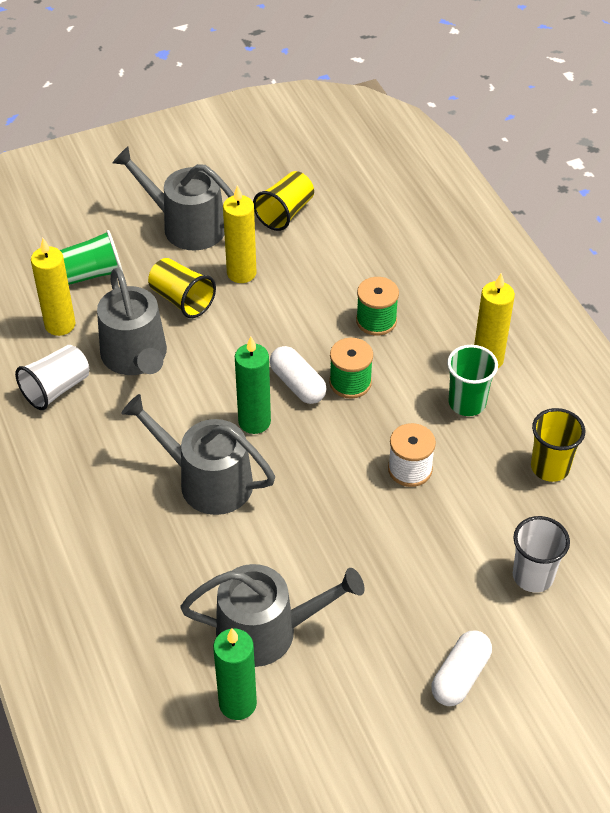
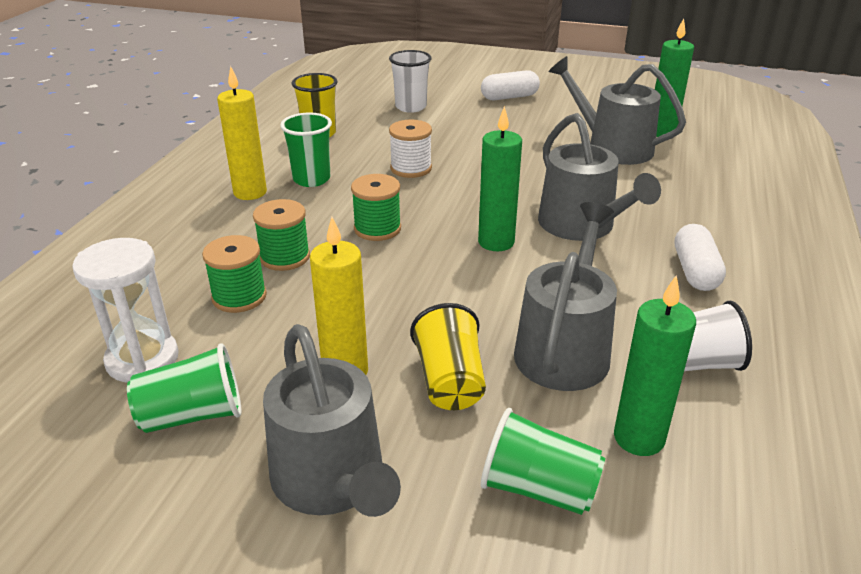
camera: 140 degrees left, 15 degrees down
yellow candle [31,238,75,336] -> green candle [614,275,696,456]
yellow cup [253,171,314,231] -> green cup [127,344,241,433]
white capsule [270,346,327,404] -> white capsule moved to [675,224,726,291]
none -> white hourglass [72,238,179,383]
none -> green spool [202,235,267,313]

